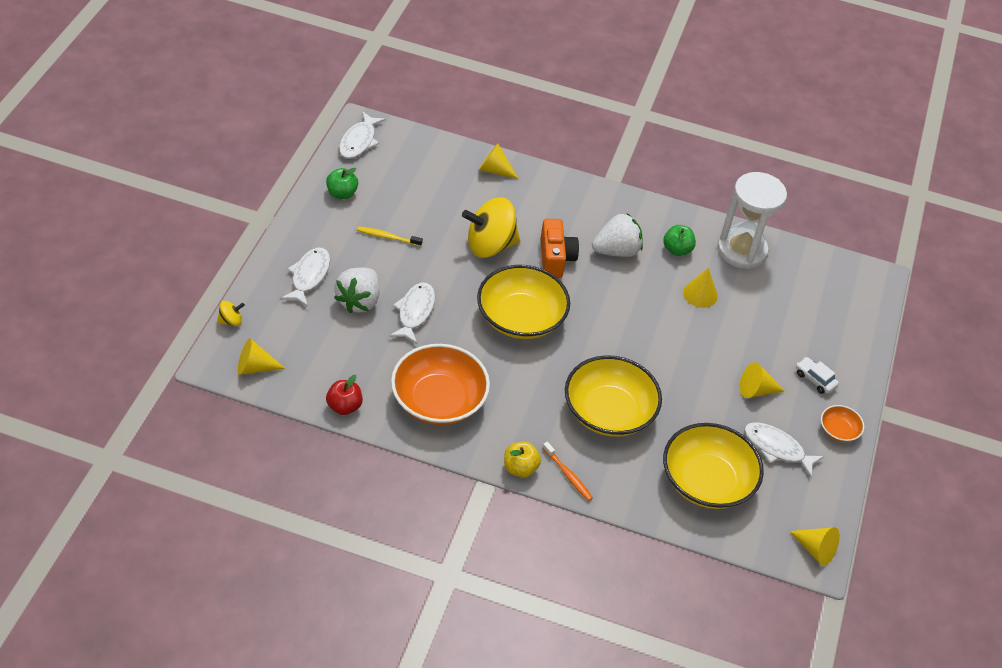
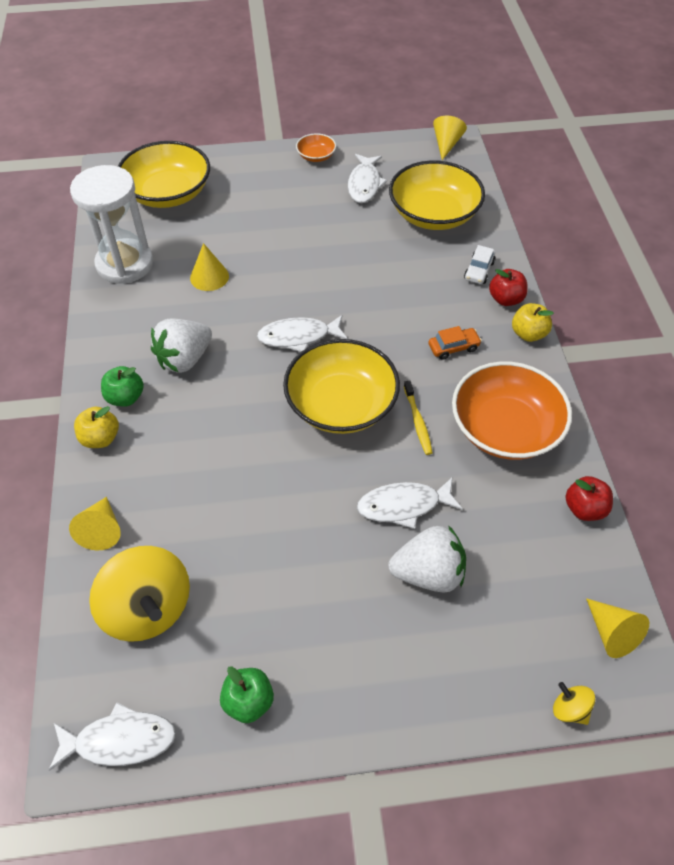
camera: 110 degrees left, 5 degrees up
white fish [281,248,330,307] -> white fish moved to [257,315,348,352]
yellow toothbrush [357,226,423,247] -> yellow toothbrush moved to [404,380,433,455]
yellow spinning top [462,197,520,258] -> yellow spinning top moved to [89,546,190,642]
orange camera [540,219,579,278] -> none
orange toothbrush [543,442,593,501] -> red apple [489,269,528,306]
yellow bowl [565,355,662,437] -> yellow bowl moved to [118,141,210,208]
white strawberry [592,214,643,257] -> white strawberry turned 90 degrees counterclockwise [151,318,212,373]
green apple [663,225,696,256] -> green apple moved to [101,366,144,406]
yellow cone [740,362,784,398] -> none
white car [796,357,839,394] -> white car moved to [464,245,495,284]
none -> yellow apple [74,406,119,448]
none -> orange car [428,326,482,360]

